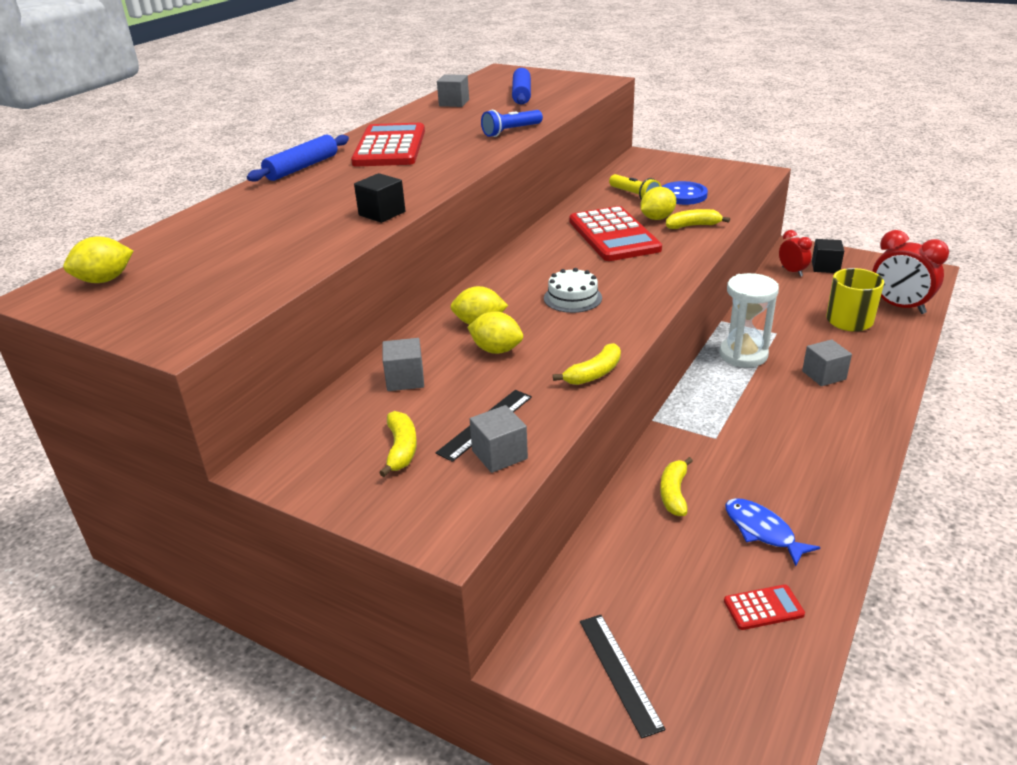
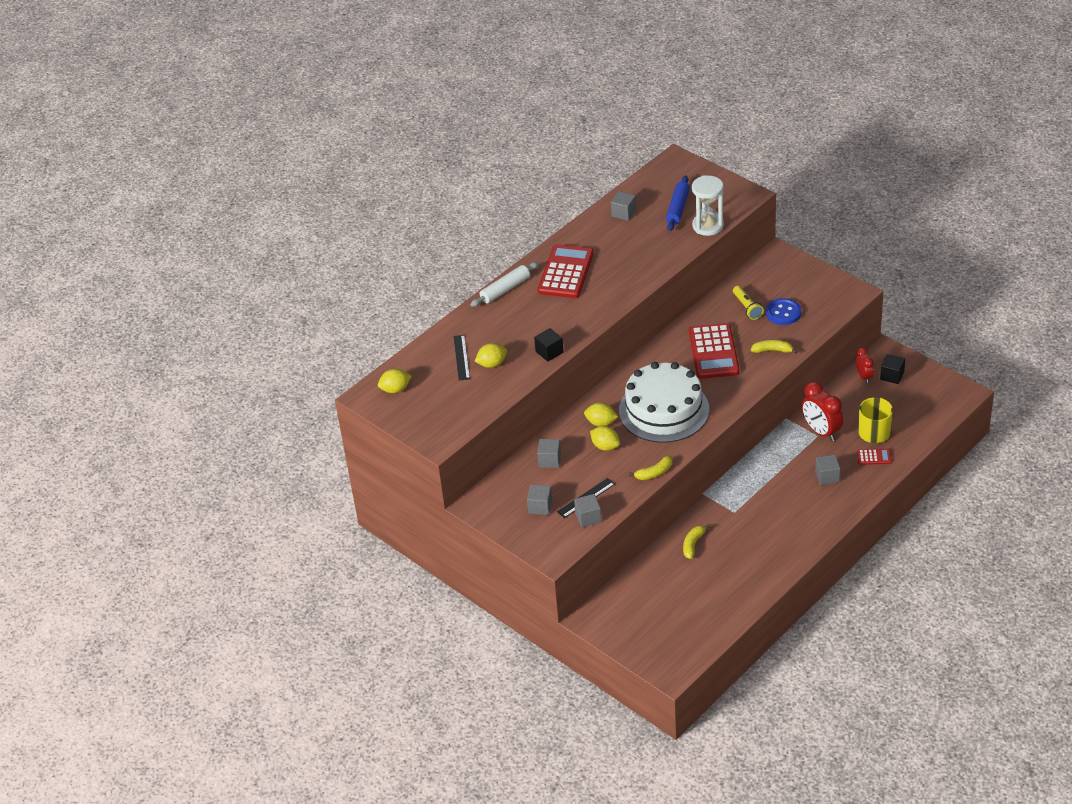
camera: 15 degrees right, 10 degrees up
blue rolling pin [247,135,349,182] -> white rolling pin [470,262,539,307]
yellow banana [379,411,417,477] -> grey cube [527,484,552,515]
blue flashlight [481,110,543,137] -> none
white cake [544,268,602,313] -> white cake [619,362,709,443], size x2.45
black ruler [580,615,666,739] -> black ruler moved to [454,335,470,381]
yellow lemon [640,187,676,220] -> yellow lemon moved to [474,343,507,368]
white hourglass [720,273,779,367] -> white hourglass moved to [692,175,724,236]
red calculator [724,584,805,630] -> red calculator moved to [857,449,892,465]
blue fish [725,498,820,566] -> none
red clock [872,230,949,314] -> red clock moved to [802,382,843,441]

